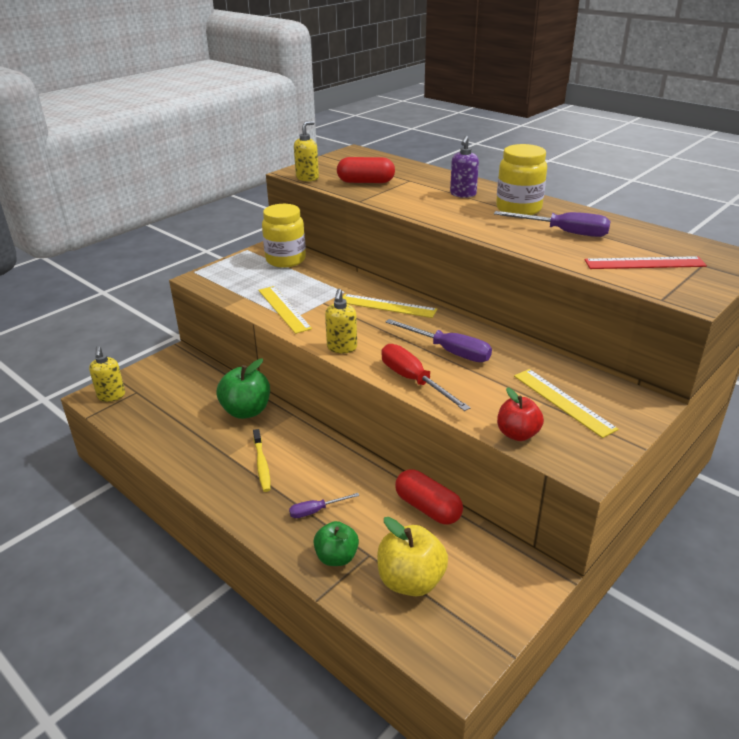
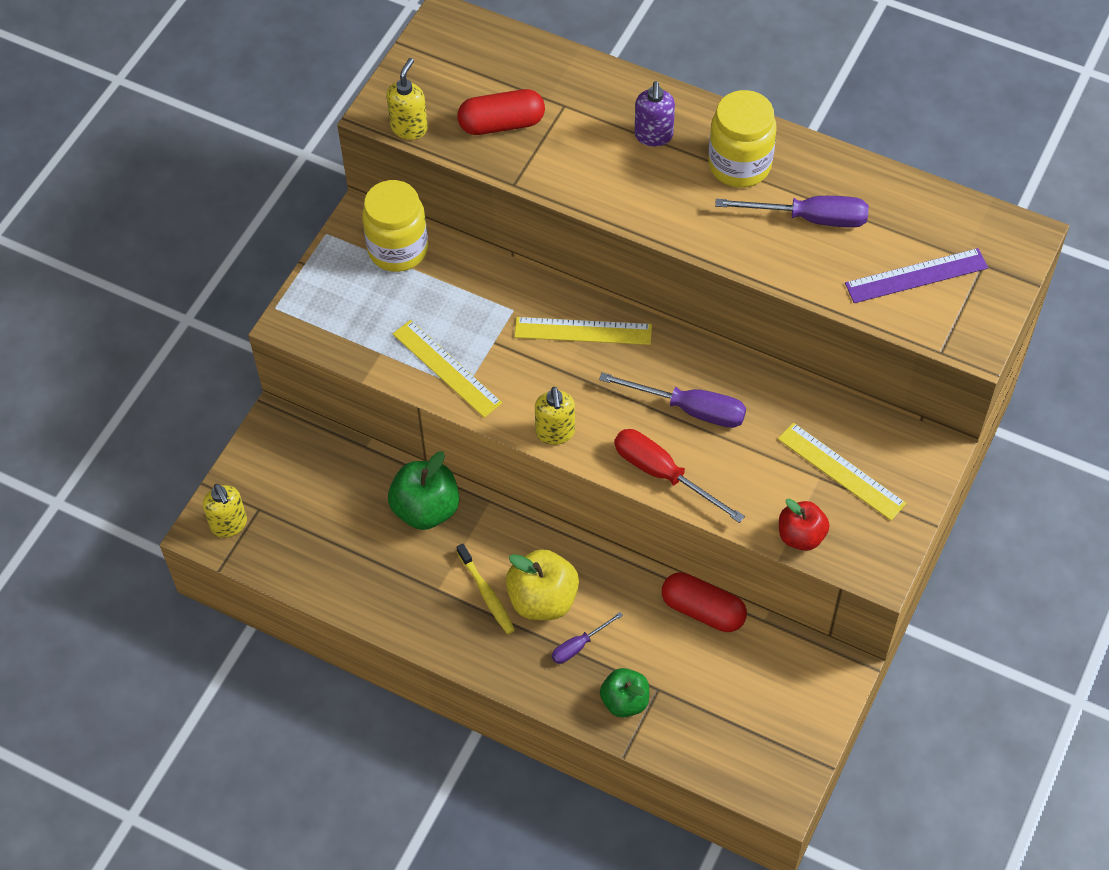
camera: 15 degrees left, 25 degrees up
yellow apple [377,517,448,596] -> yellow apple moved to [506,549,579,620]
red ruler [585,256,707,269] -> purple ruler [845,248,988,303]

